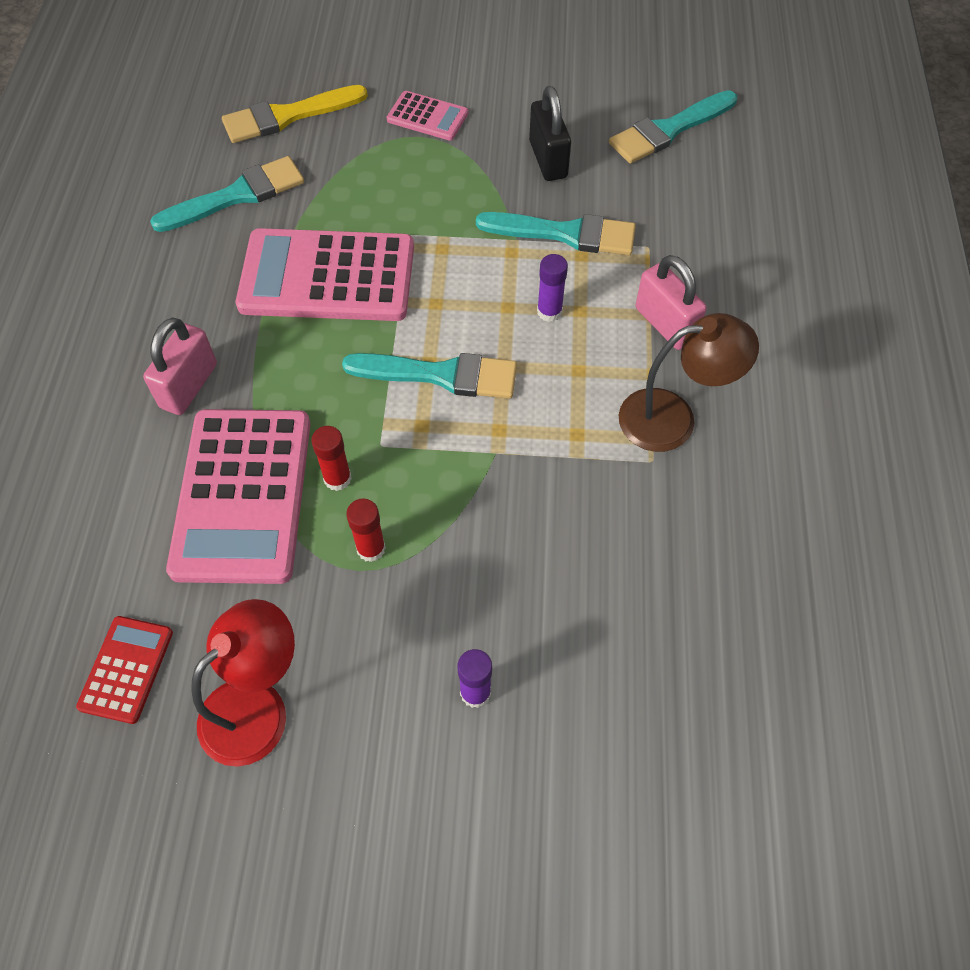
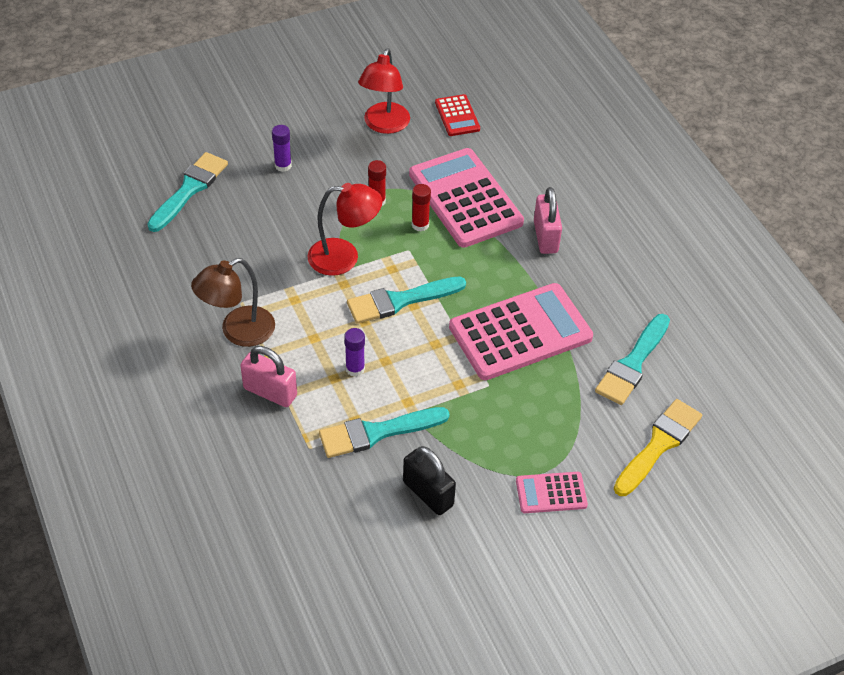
camera: 150 degrees right, 10 degrees down
turquoise brush [609,90,737,164] -> turquoise brush moved to [147,152,228,232]
none -> red lamp [307,183,382,276]

